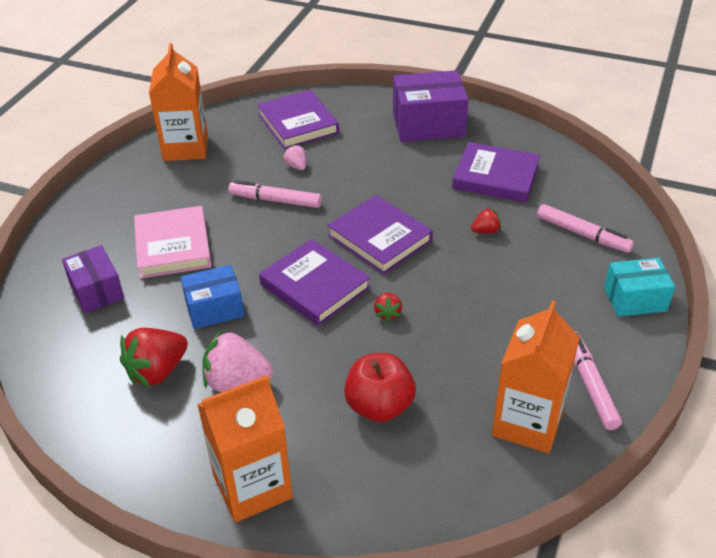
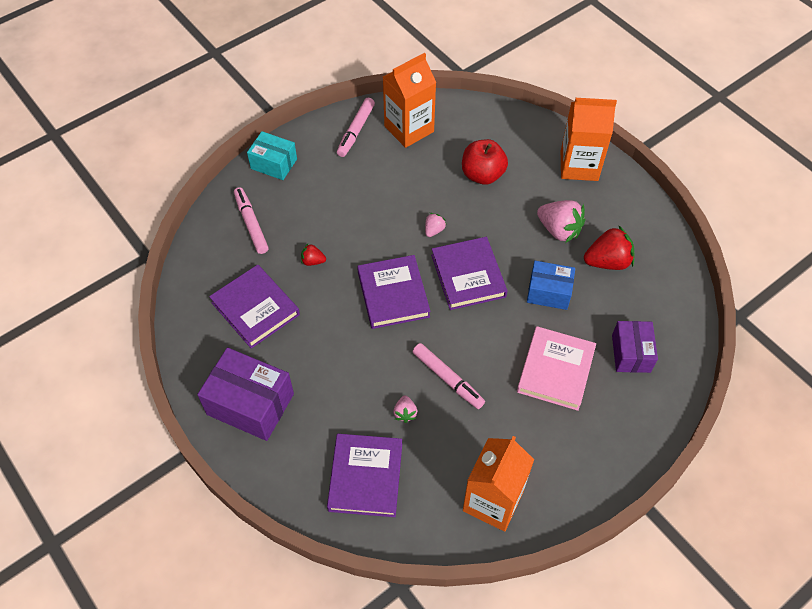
camera: 150 degrees left, 15 degrees up
red strawberry [374,292,402,322] -> pink strawberry [425,213,446,237]

